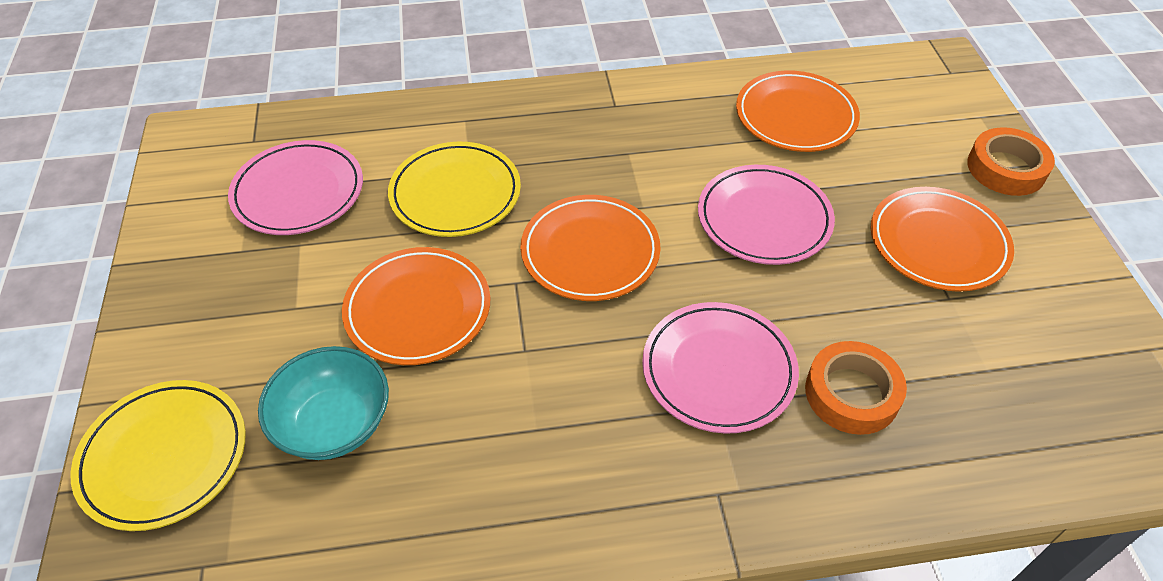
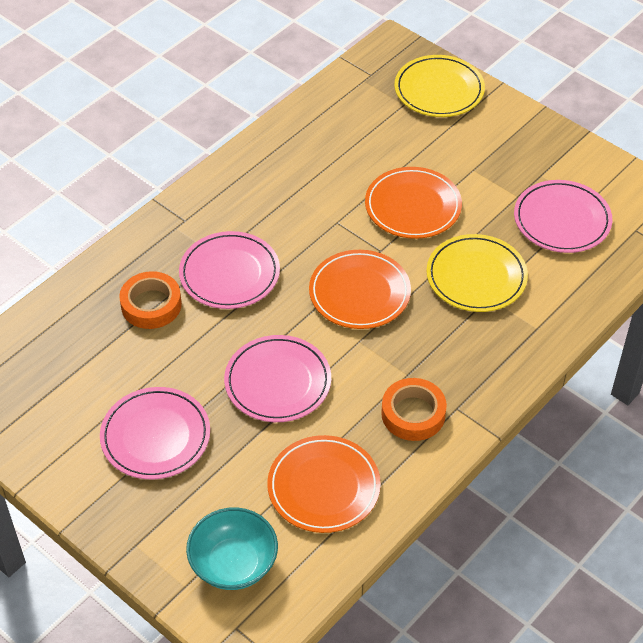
camera: 140 degrees right, 0 degrees up
turquoise bowl [258,346,389,460] -> turquoise bowl moved to [186,508,278,590]
orange plate [871,187,1014,292] -> pink plate [100,387,210,479]
orange tape [967,127,1055,196] -> orange tape moved to [381,378,447,441]

